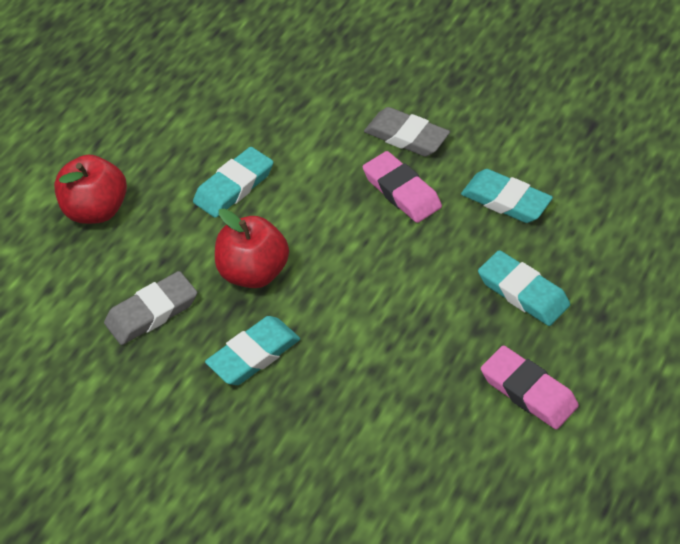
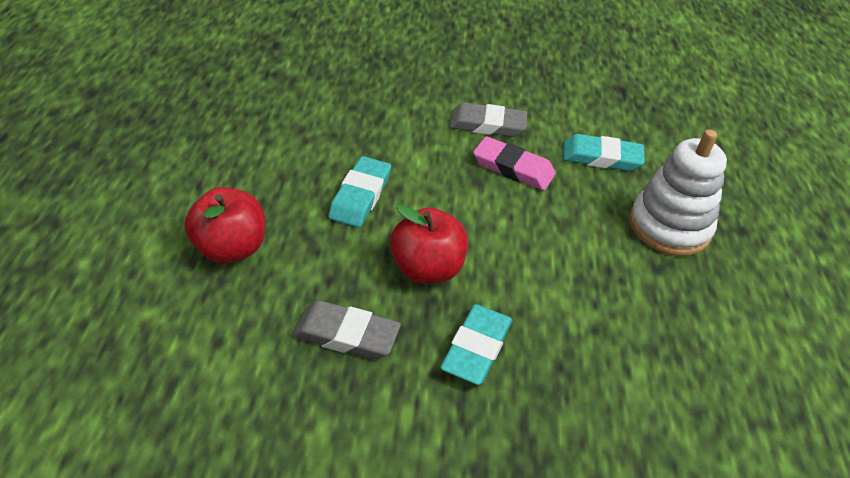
camera: 30 degrees left, 5 degrees down
grey eraser [104,271,197,345] -> grey eraser turned 75 degrees clockwise [293,300,401,360]
turquoise eraser [478,250,570,326] -> white stacking toy [629,129,727,256]
pink eraser [481,346,579,430] -> none

